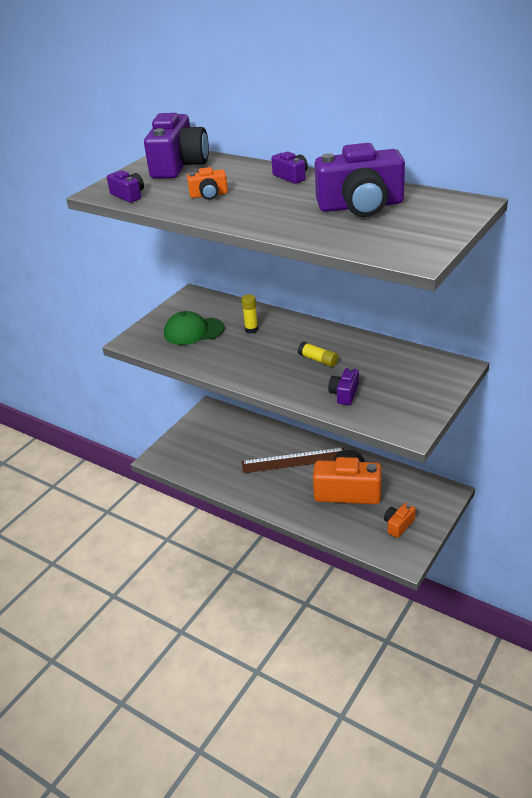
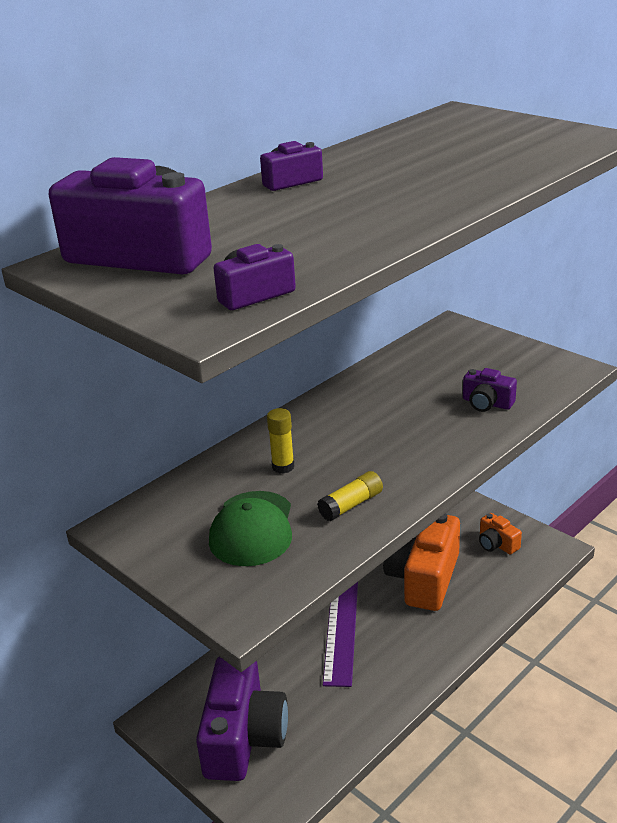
camera: 80 degrees left, 5 degrees down
orange camera [187,167,228,200] -> none
brown ruler [242,447,345,473] -> purple ruler [323,582,358,687]
yellow glue stick [298,342,338,367] -> yellow glue stick moved to [317,471,383,521]
purple camera [315,143,405,217] -> purple camera moved to [196,657,288,781]

